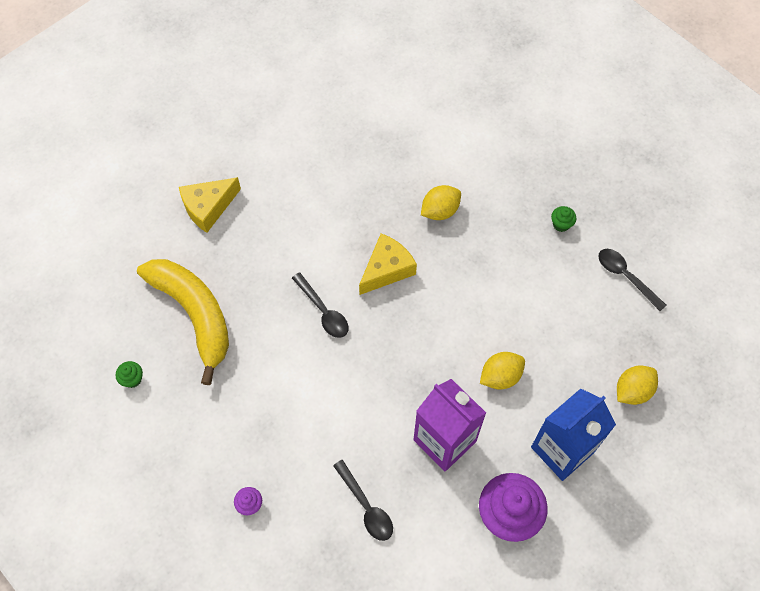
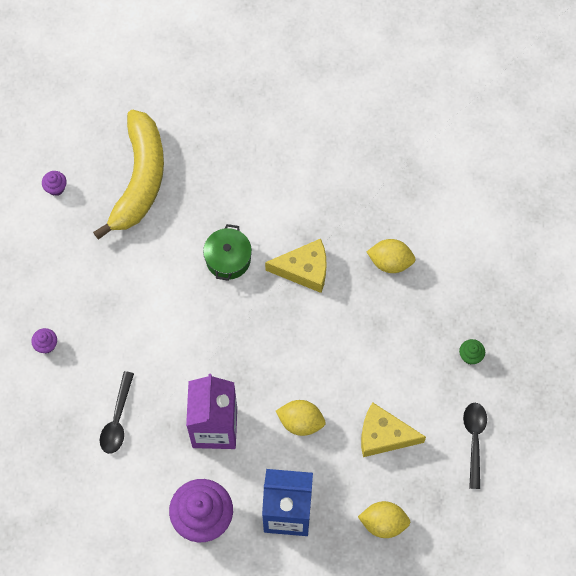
camera: 45 degrees right, 5 degrees up
green cupcake [115,361,143,388] -> purple cupcake [42,171,67,196]
yellow cheese [179,177,241,233] -> yellow cheese moved to [361,402,426,457]
black spoon [292,273,348,338] -> green pot [203,224,252,281]

